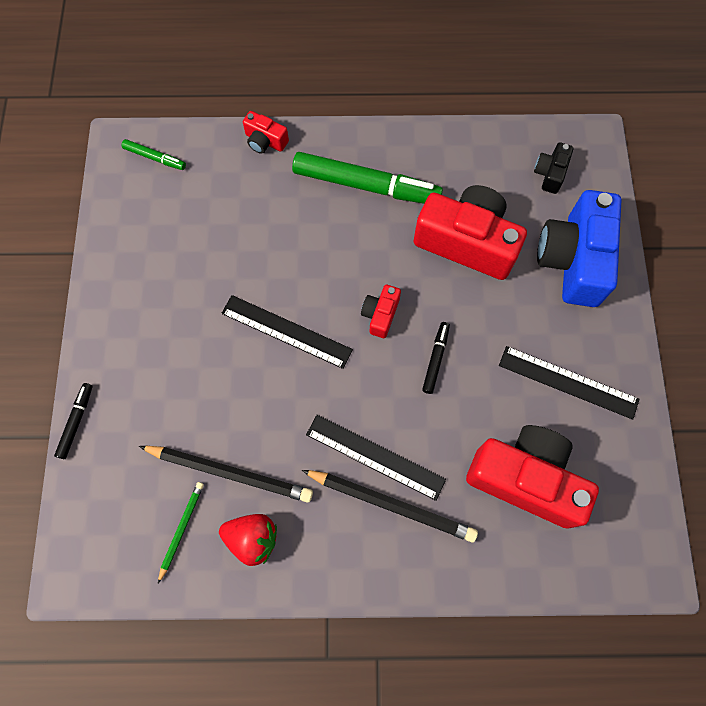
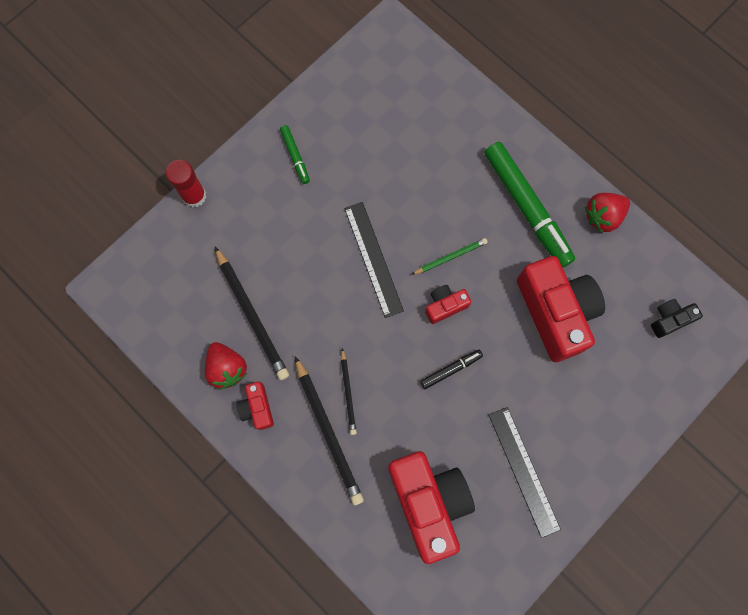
camera: 45 degrees right, 5 degrees up
black marker [54,383,93,459] -> red glue stick [166,160,206,207]
green marker [122,139,186,170] -> green marker moved to [280,125,310,184]
green pencil [158,482,204,583] -> green pencil moved to [411,238,488,275]
red camera [243,111,289,154] -> red camera moved to [236,382,274,430]
black ruler [306,415,446,501] -> black pencil [341,348,357,435]
blue camera [537,190,621,307] -> none
none -> red strawberry [585,193,630,233]

